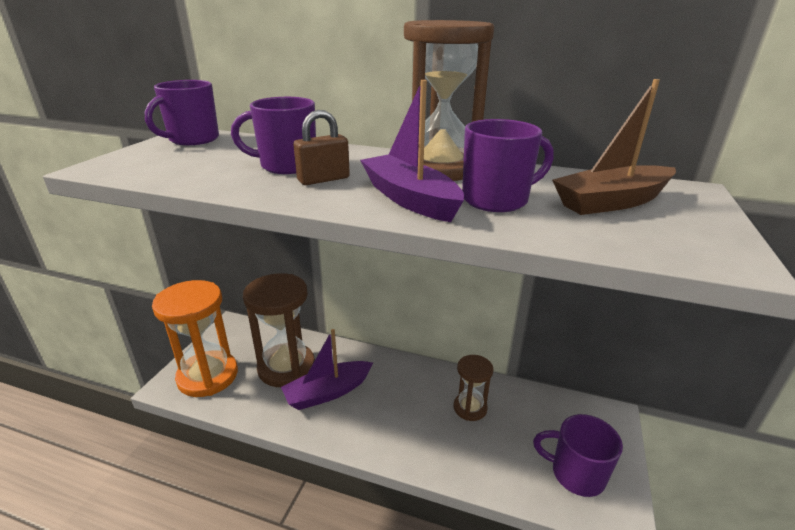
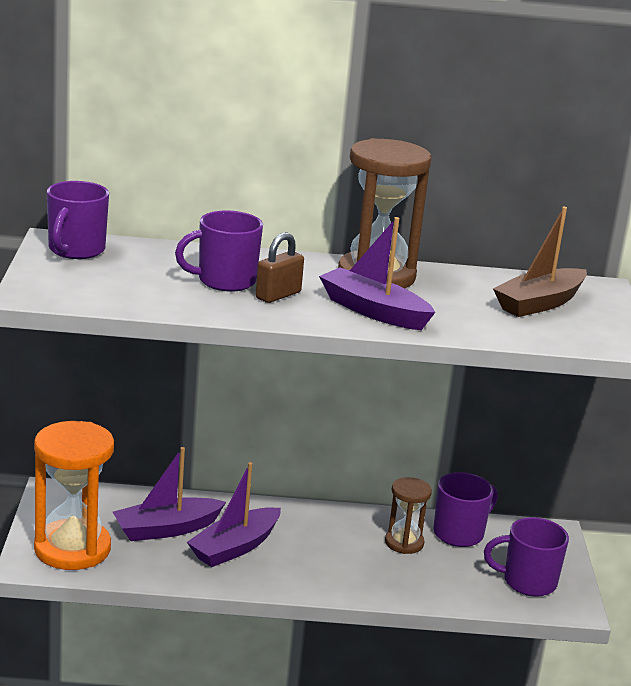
camera: 20 degrees left, 5 degrees down
brown hourglass [243,273,315,387] -> purple boat [113,447,226,541]
purple mug [462,119,554,212] -> purple mug moved to [433,472,498,547]

